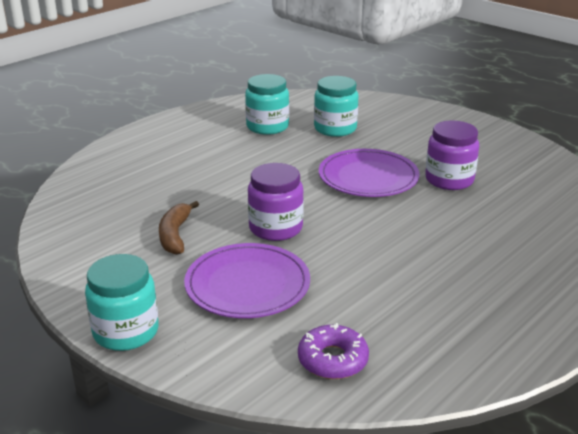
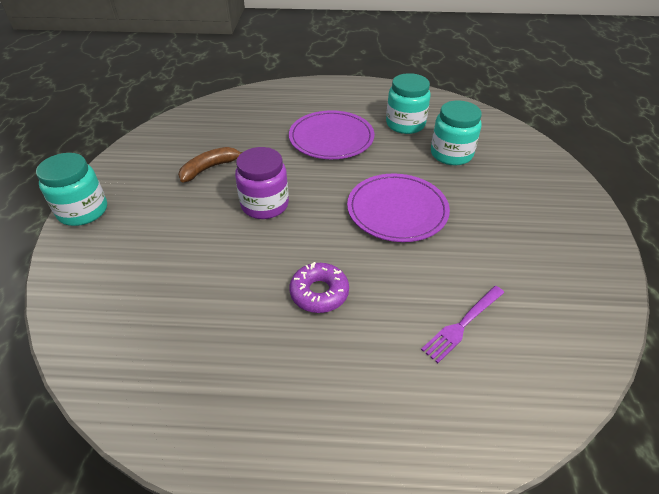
camera: 50 degrees right, 15 degrees up
purple plate [184,243,310,318] -> purple plate moved to [289,110,374,159]
purple donut [298,323,369,379] -> purple donut moved to [289,262,349,313]
purple jar [425,120,479,190] -> none
none -> purple fork [421,286,504,363]

